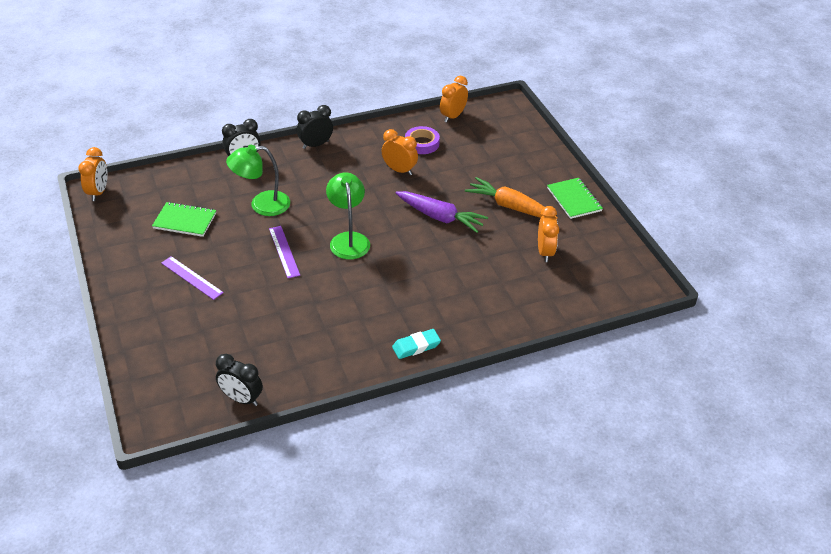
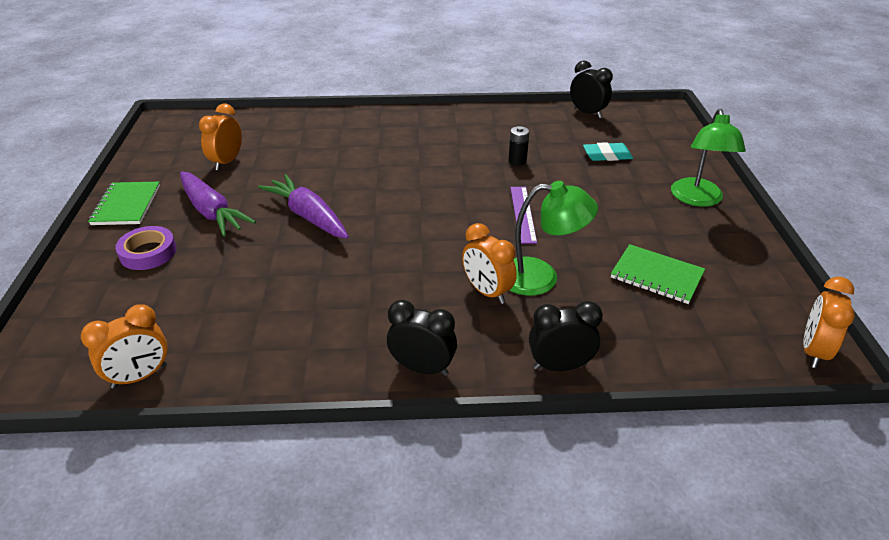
camera: 160 degrees left, 5 degrees down
purple ruler [161,256,224,300] -> none
black clock [297,105,333,149] -> black clock turned 150 degrees counterclockwise [387,300,457,376]
green lamp [326,172,370,260] -> green lamp moved to [671,109,746,207]
orange clock [381,129,418,176] -> orange clock moved to [462,223,517,304]
turquoise eraser [392,329,441,359] -> turquoise eraser moved to [583,142,633,161]
purple tape [405,126,440,154] -> purple tape moved to [115,226,177,270]
orange carrot [465,177,558,219] -> purple carrot [180,171,256,237]
none -> black battery [508,126,529,166]

